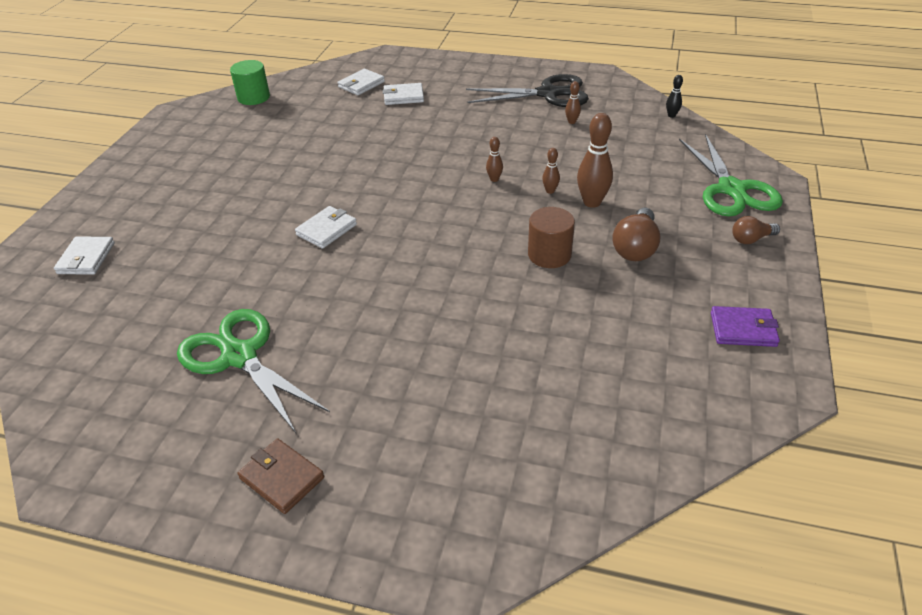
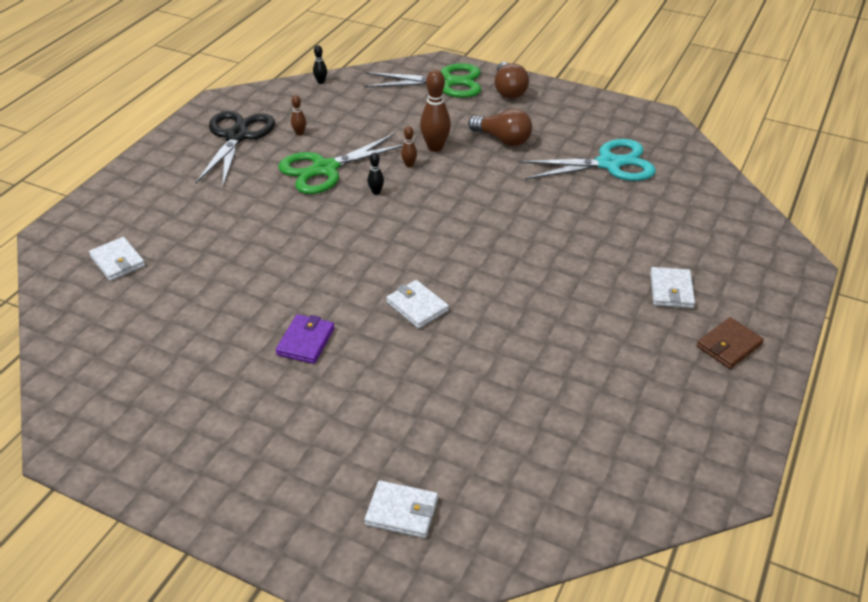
camera: 80 degrees left, 0 degrees up
green scissors [177,309,330,433] -> green scissors moved to [279,133,403,194]
green cylinder [230,60,270,105] -> none
white wallet [383,83,424,105] -> white wallet moved to [650,267,695,308]
brown bowling pin [486,137,503,182] -> black bowling pin [367,153,384,195]
brown cylinder [528,207,575,268] -> none
purple wallet [711,306,780,347] -> purple wallet moved to [276,314,335,364]
brown light bulb [732,216,780,244] -> brown light bulb [494,62,529,99], size x1.62
none -> turquoise scissors [519,139,656,181]

